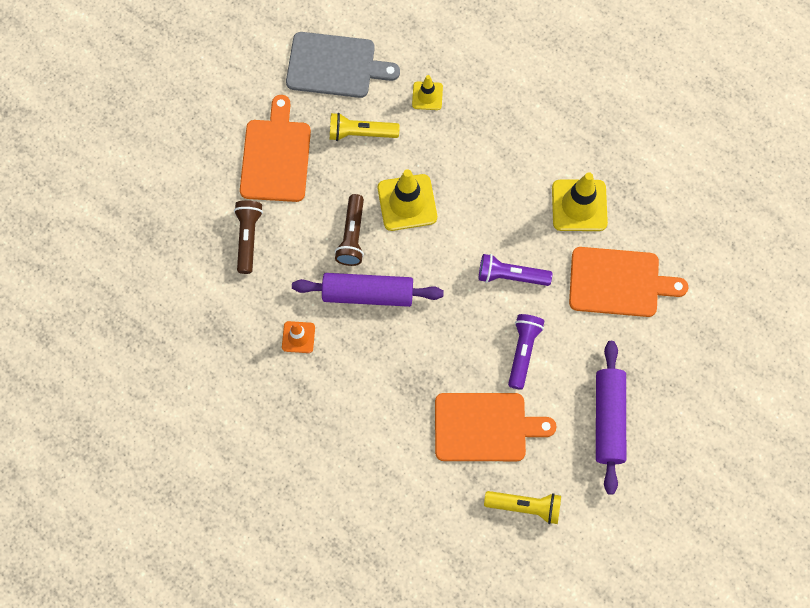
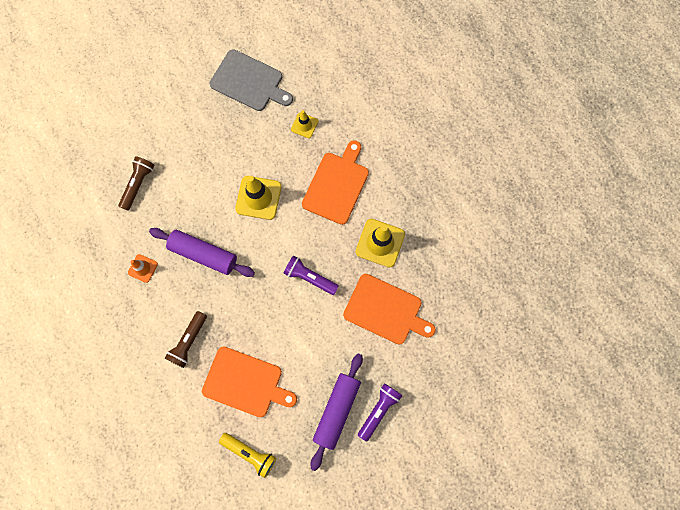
camera: 20 degrees right, 5 degrees up
orange cutting board [240,95,311,202] -> orange cutting board moved to [302,140,369,225]
yellow flashlight [330,113,400,141] -> none
brown flashlight [335,194,364,266] -> brown flashlight moved to [165,311,207,368]
purple flashlight [508,314,544,390] -> purple flashlight moved to [358,383,402,442]

